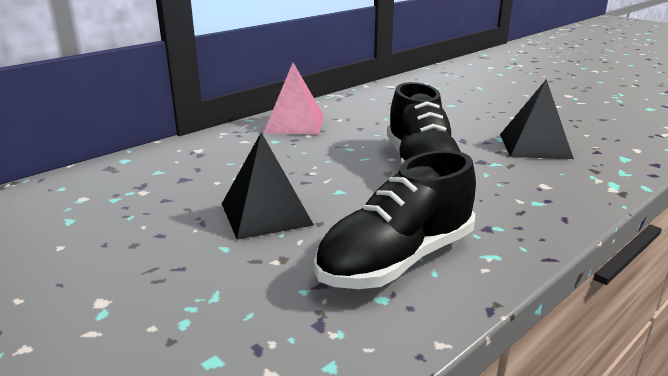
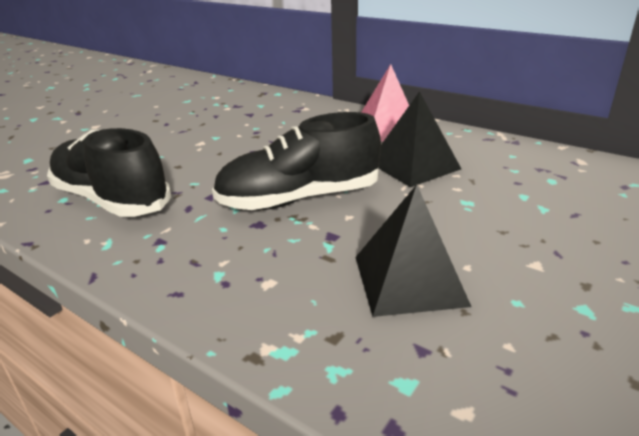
camera: 80 degrees right, 5 degrees up
black pyramid [222,132,314,240] -> black pyramid moved to [379,91,461,187]

